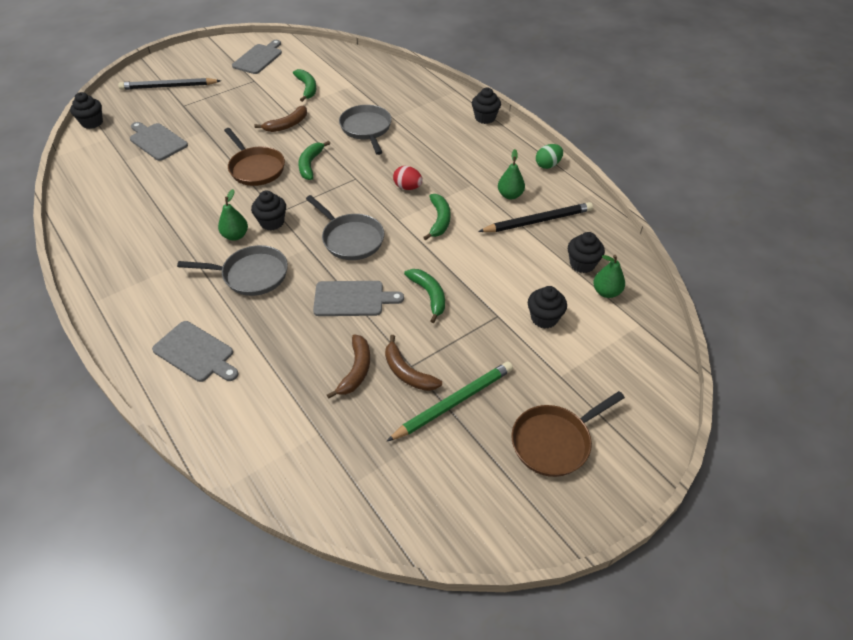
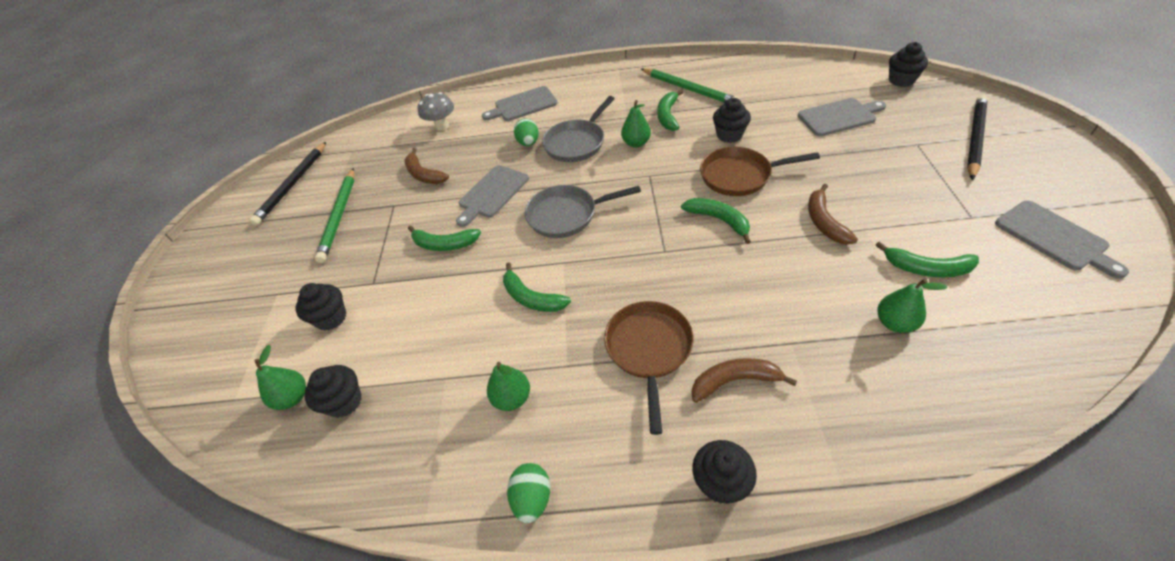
camera: 130 degrees right, 0 degrees up
black cupcake [251,190,286,231] -> black cupcake moved to [713,98,751,143]
grey pan [339,105,392,155] -> none
brown banana [385,335,442,391] -> brown banana moved to [692,358,797,403]
red egg [393,166,423,190] -> none
black pencil [478,202,593,232] -> black pencil moved to [249,142,326,226]
brown pan [511,391,625,477] -> brown pan moved to [604,301,694,435]
none -> grey mushroom [418,92,454,131]
none -> green egg [514,119,539,146]
none -> green pencil [641,68,740,103]
none -> green banana [657,89,684,131]
none -> green pear [877,279,948,333]

